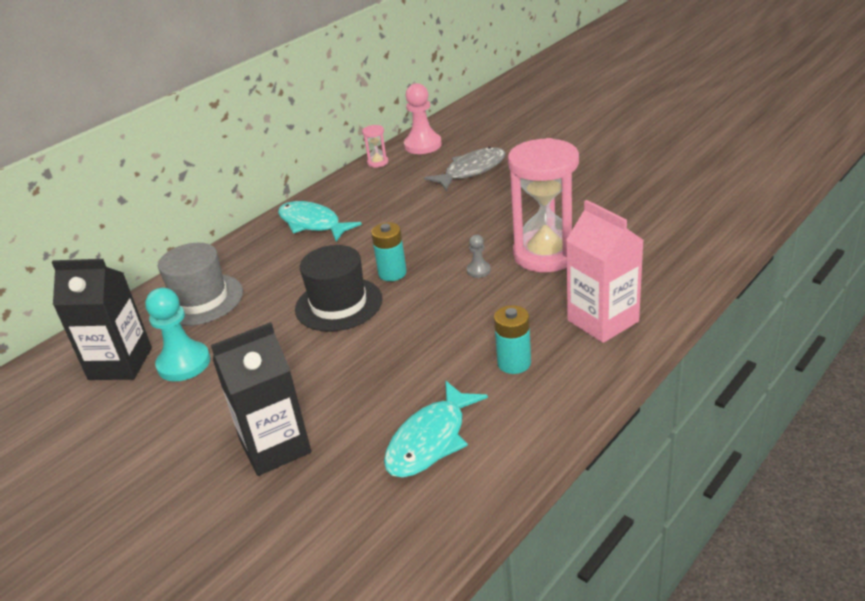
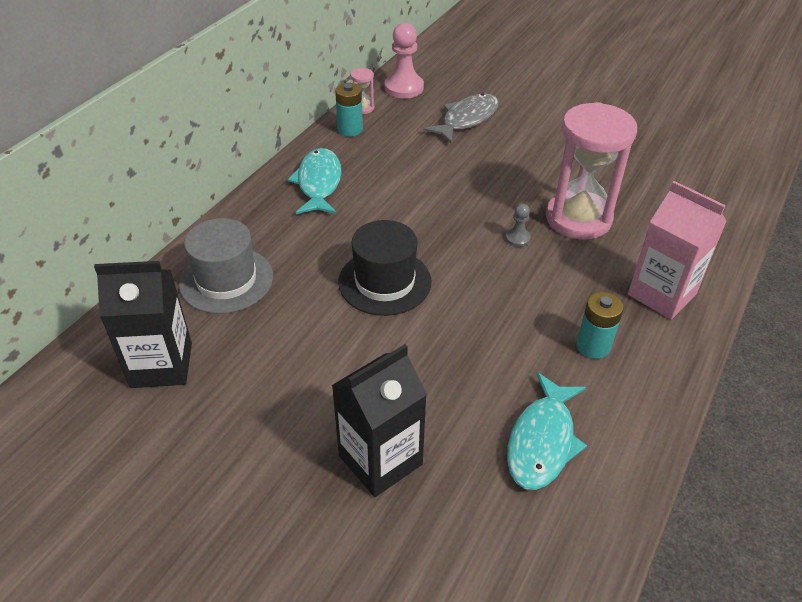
camera: 15 degrees left, 10 degrees up
turquoise pawn [145,288,210,381] -> none
turquoise fish [278,201,362,241] -> turquoise fish turned 60 degrees clockwise [287,148,342,214]
turquoise battery [371,222,407,281] -> turquoise battery moved to [335,83,363,137]

